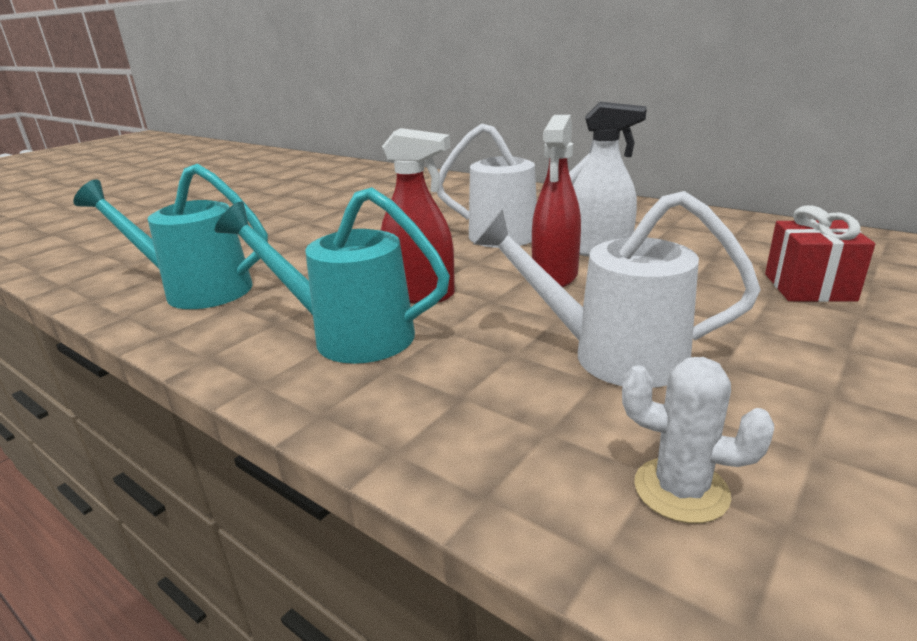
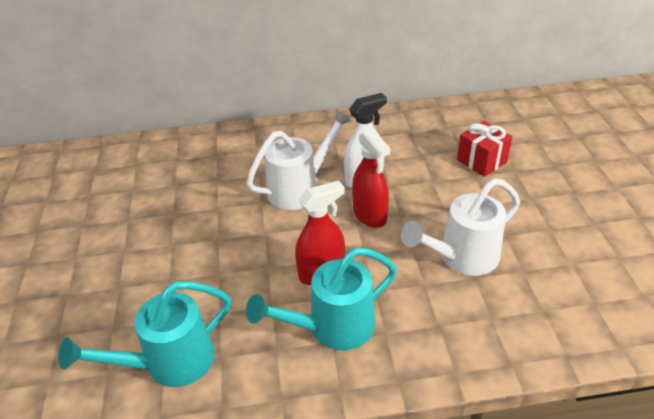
camera: 45 degrees left, 15 degrees up
white cactus [622,357,774,524] -> none

